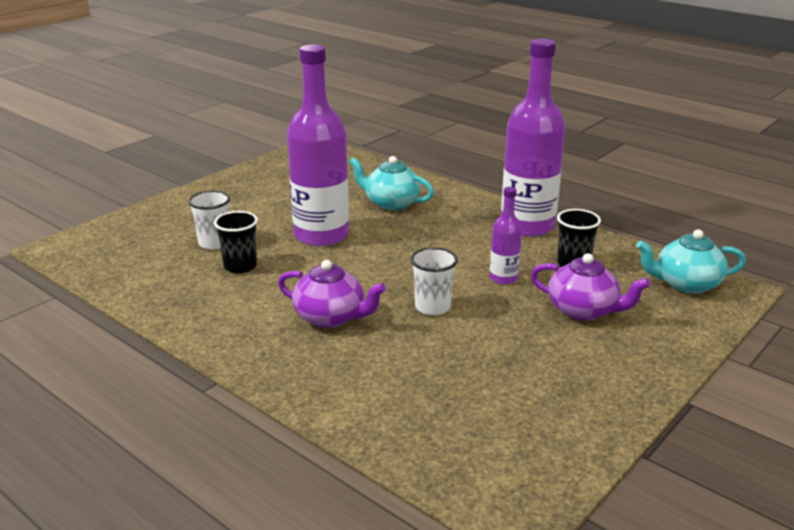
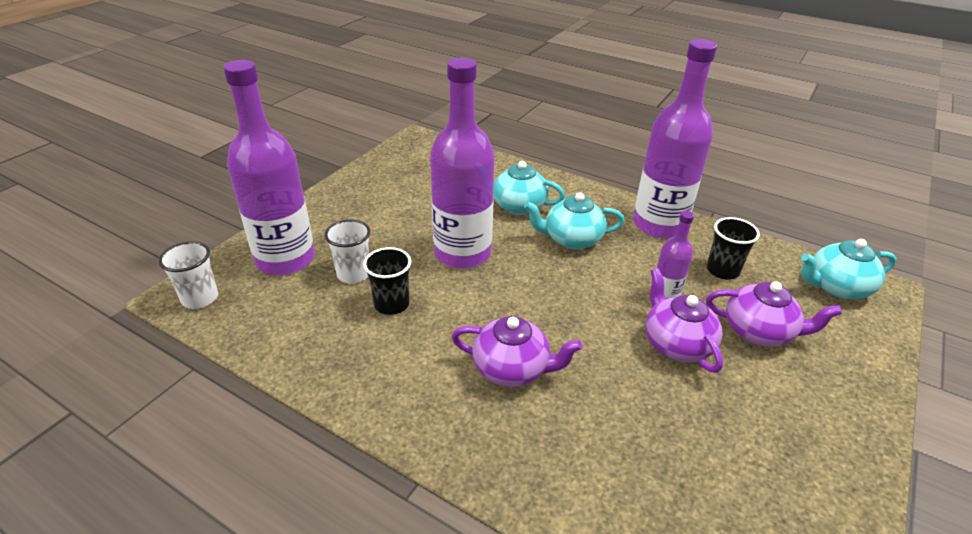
camera: 10 degrees left, 10 degrees up
white cup [410,247,458,315] -> white cup moved to [159,241,218,309]
none -> purple bottle [223,60,315,275]
none -> turquoise teapot [524,192,625,249]
none -> purple teapot [645,268,723,373]

